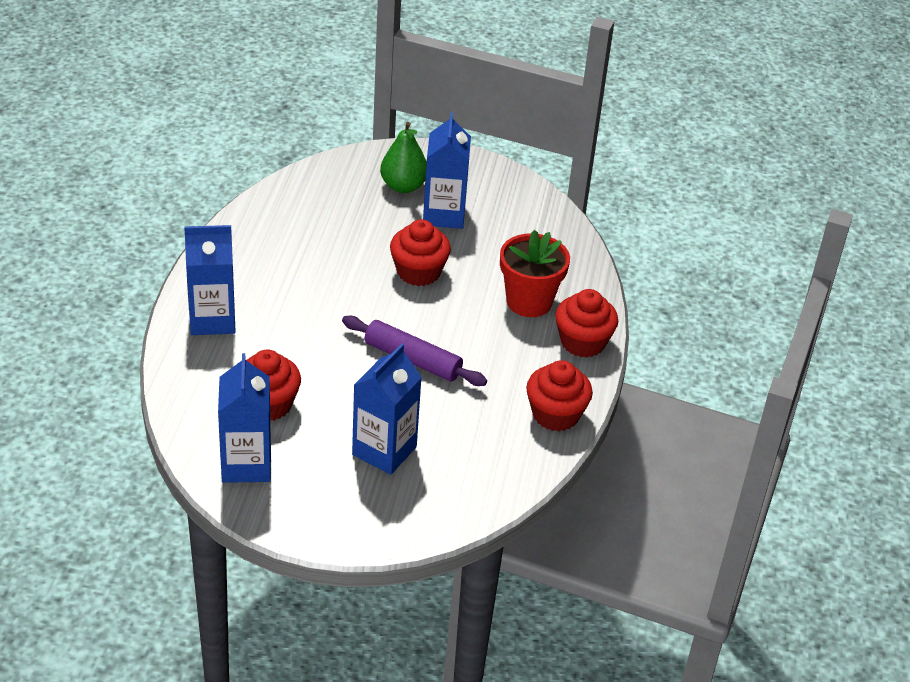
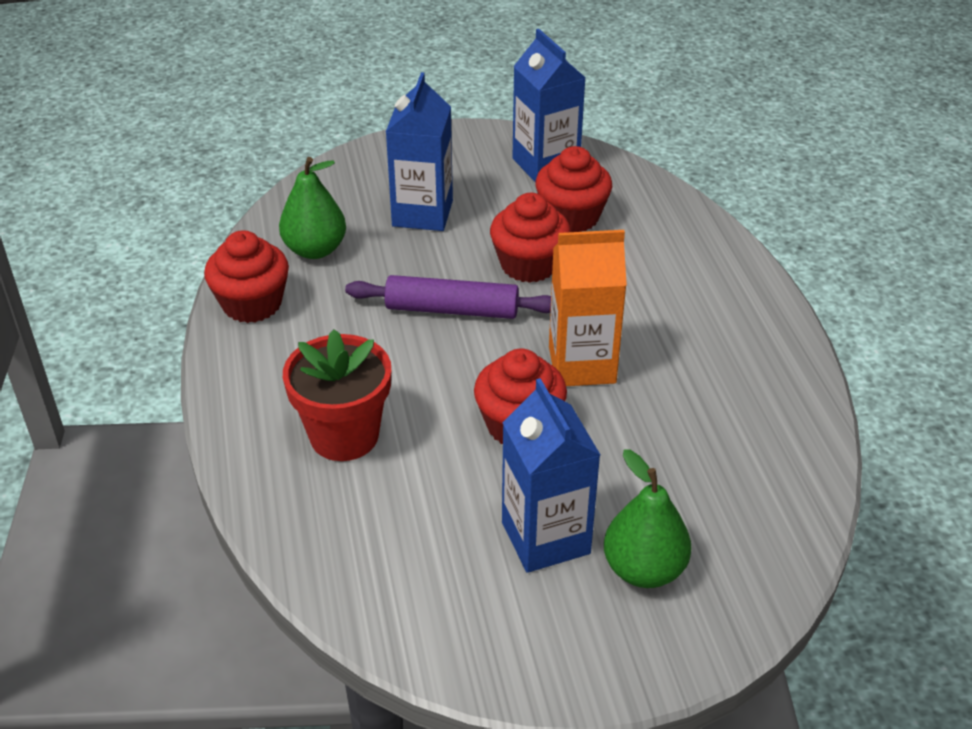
camera: 160 degrees right, 0 degrees up
blue carton [184,225,236,335] -> none
red cupcake [555,289,618,358] -> red cupcake moved to [490,193,570,283]
none -> green pear [279,157,346,259]
none -> orange carton [549,230,627,386]

